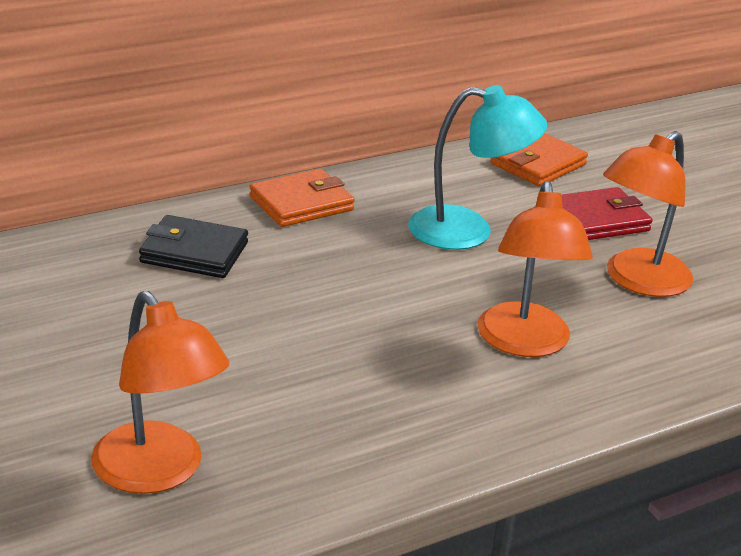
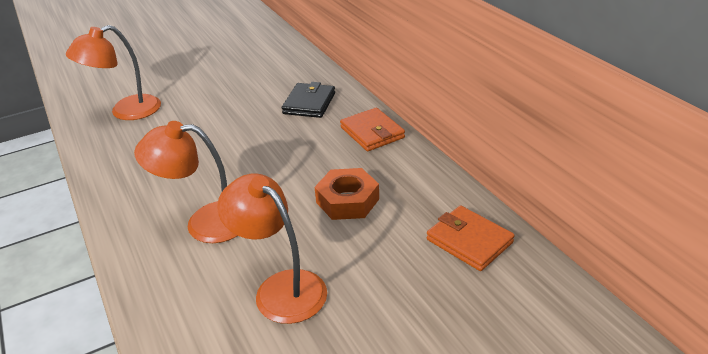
camera: 95 degrees right, 5 degrees up
turquoise lamp [408,85,548,250] -> orange nut [315,168,379,220]
red wallet [562,187,653,240] -> none

